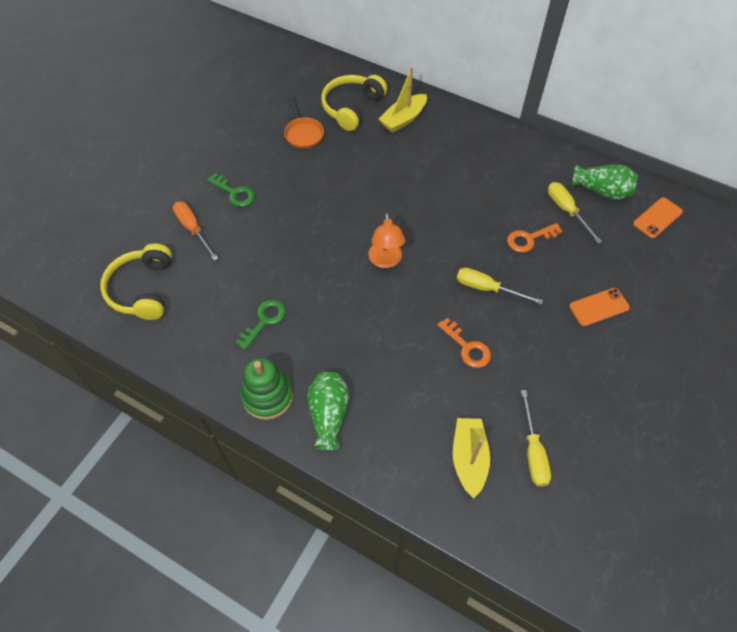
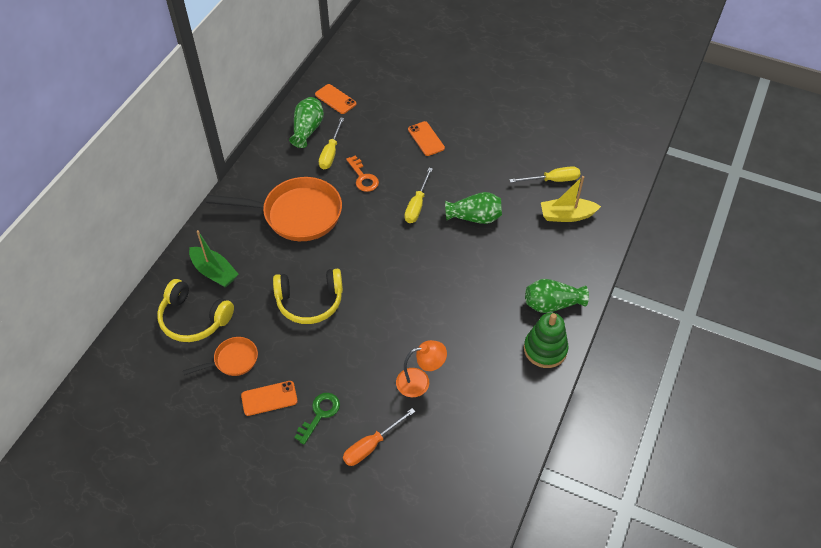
camera: 95 degrees left, 5 degrees down
yellow headphones [100,243,172,320] -> yellow headphones moved to [273,269,343,324]
green key [236,300,286,350] -> none
orange lamp [368,212,405,268] -> orange lamp moved to [396,340,447,397]
yellow boat [379,67,427,133] -> green boat [189,230,239,288]
orange key [438,318,491,368] -> green vase [445,192,502,224]
yellow screwdriver [548,182,602,243] -> yellow screwdriver turned 45 degrees counterclockwise [319,117,344,169]
none -> orange pan [206,177,342,241]
none -> orange phone [241,381,298,416]

